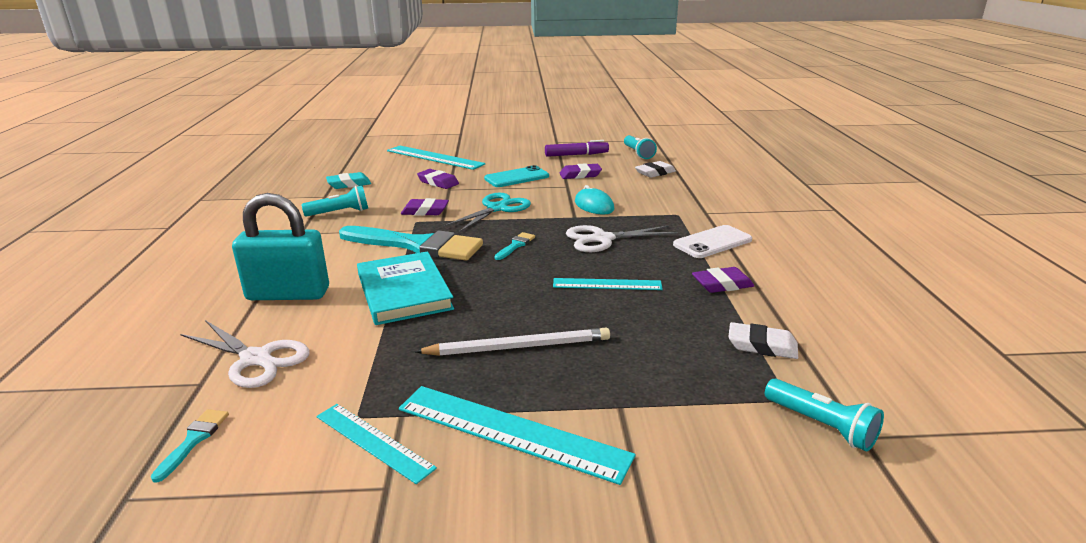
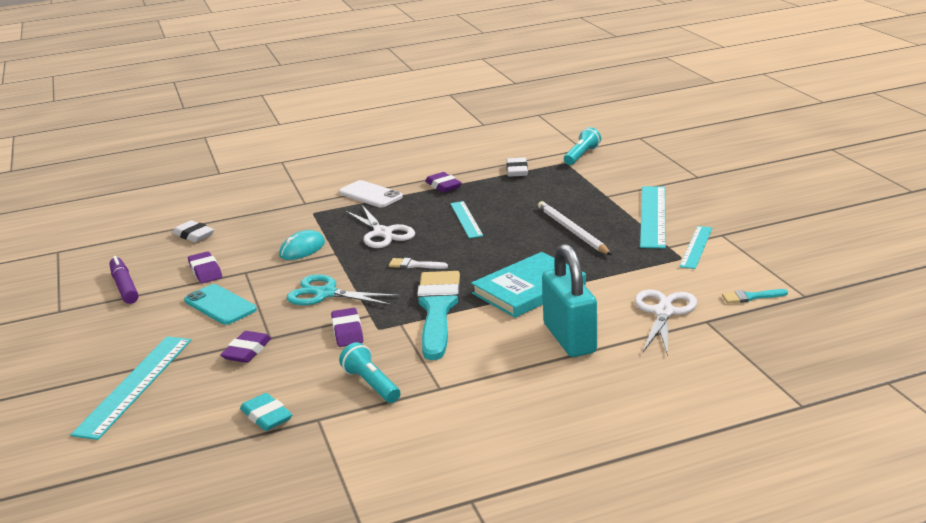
camera: 105 degrees left, 0 degrees up
turquoise brush [494,232,535,260] -> white brush [389,258,448,269]
turquoise flashlight [624,135,657,159] -> none

